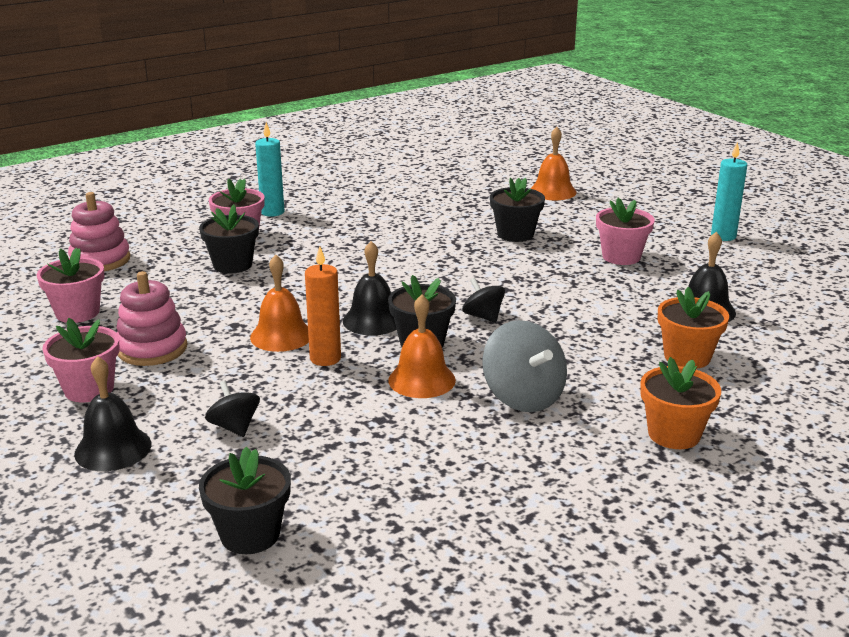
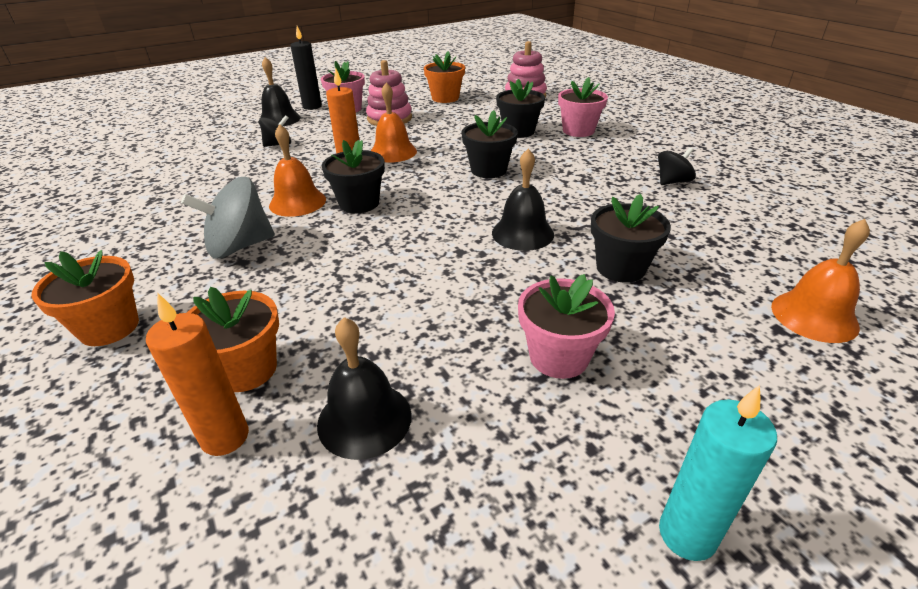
camera: 95 degrees right, 10 degrees up
pink flower pot [37,248,104,323] -> orange flower pot [424,51,465,103]
black flower pot [199,447,291,554] -> black flower pot moved to [461,110,518,178]
turquoise candle [255,122,284,217] -> none
black bell [343,241,397,335] -> black bell moved to [492,149,554,251]
black spinning top [462,278,505,323] -> black spinning top moved to [658,147,696,185]
none -> orange candle [146,293,249,456]
none -> black candle [290,26,322,110]

